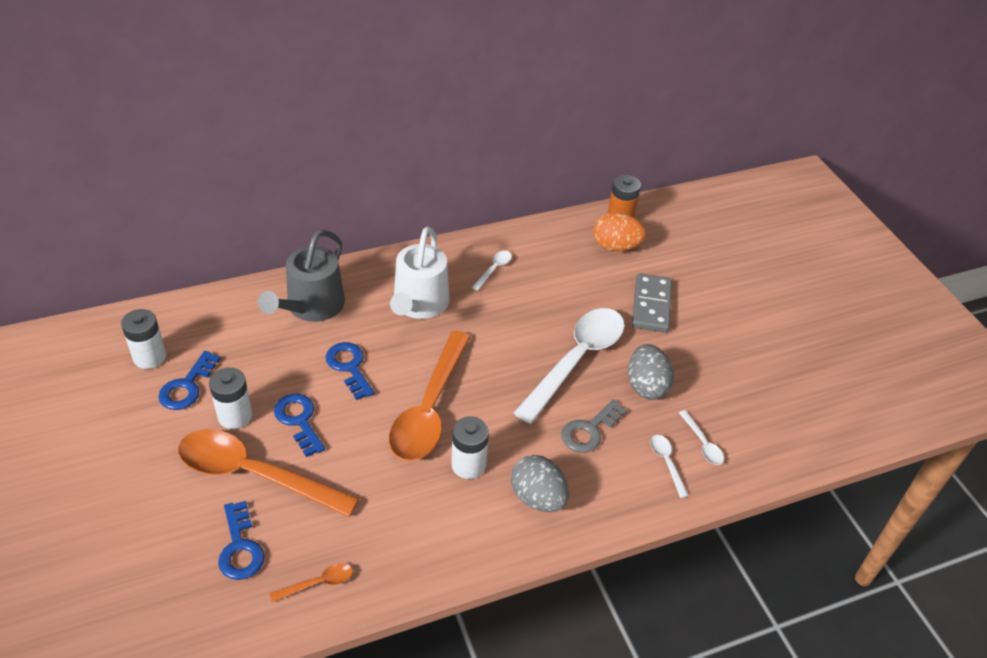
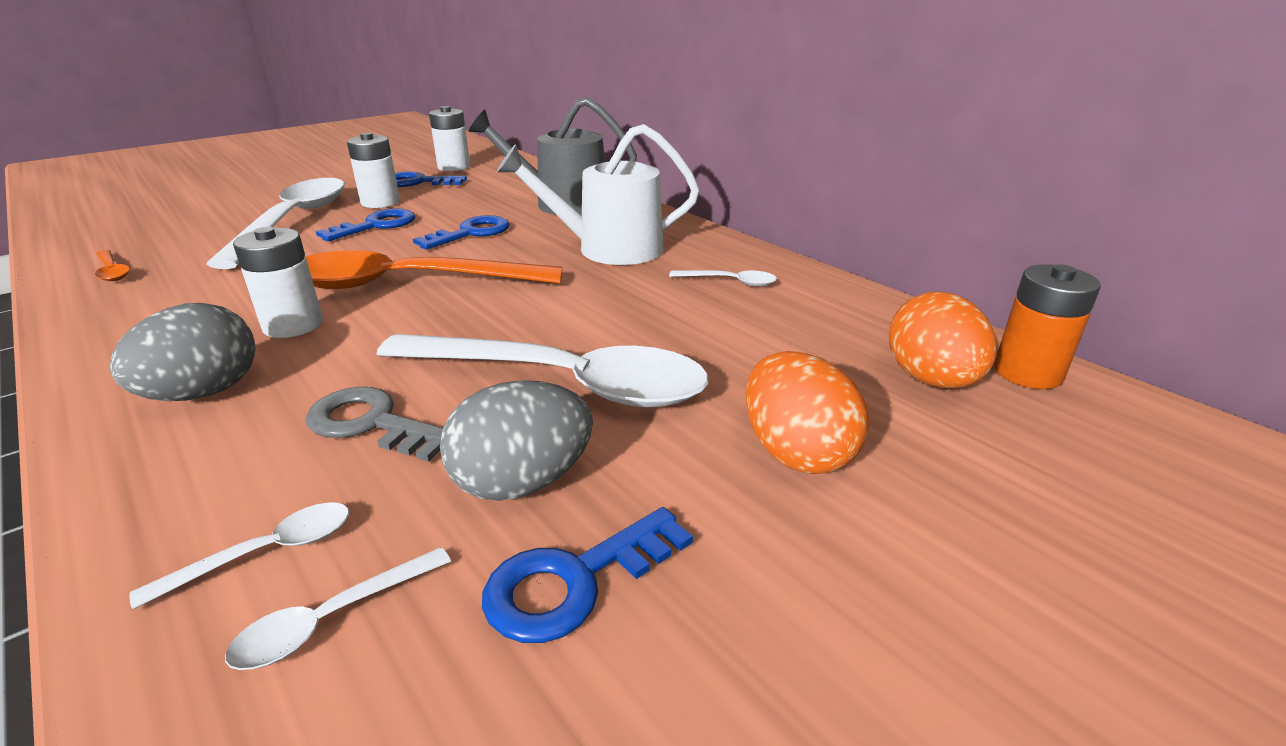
camera: 75 degrees right, 15 degrees down
orange spoon [178,429,359,517] -> white spoon [206,178,345,269]
blue key [218,501,265,580] -> blue key moved to [482,507,693,643]
grey domino [632,273,672,333] -> orange egg [746,351,869,474]

